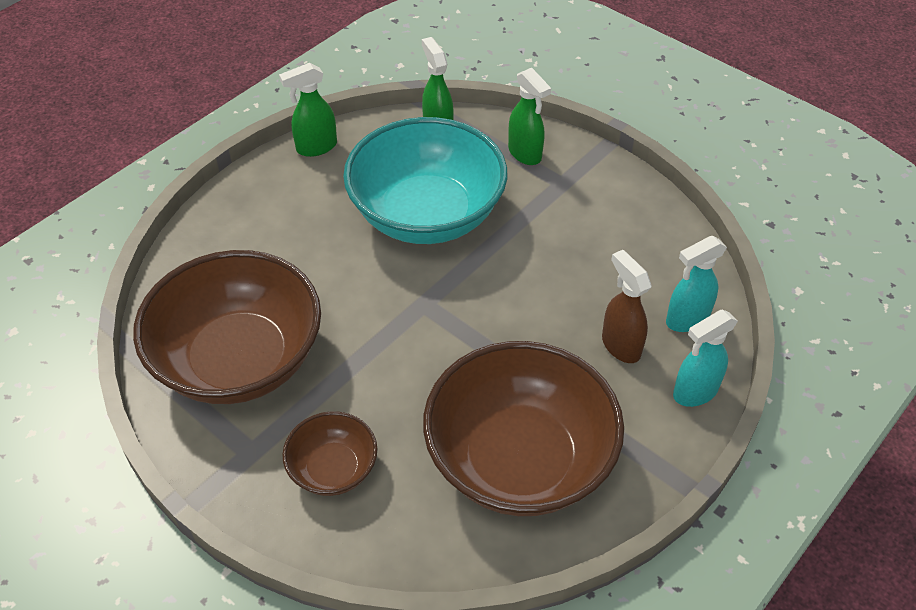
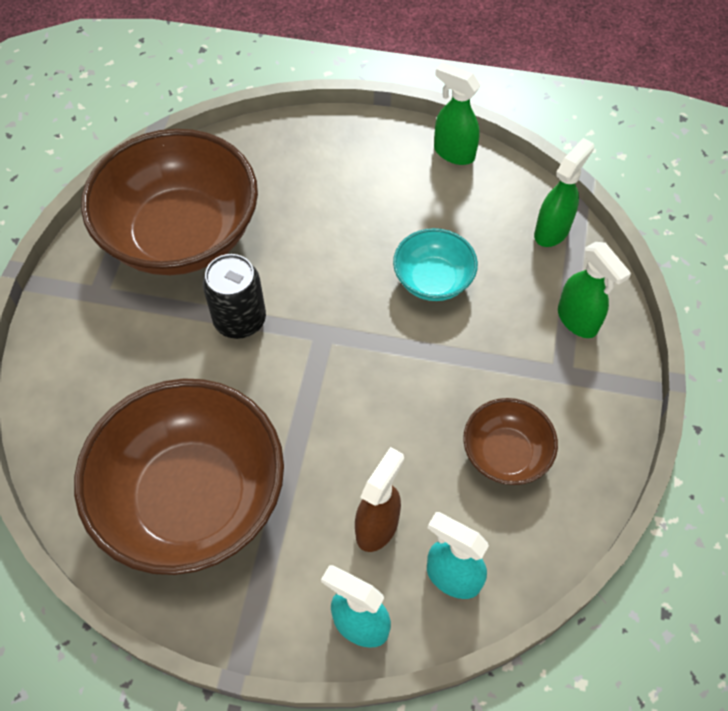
camera: 60 degrees right, 10 degrees up
brown bowl [282,411,377,496] -> brown bowl moved to [463,398,558,485]
turquoise bowl [343,117,507,244] -> turquoise bowl [393,228,478,301], size x0.48
green spray bottle [508,68,551,165] -> green spray bottle turned 60 degrees counterclockwise [558,242,631,338]
none -> black can [203,254,266,339]

